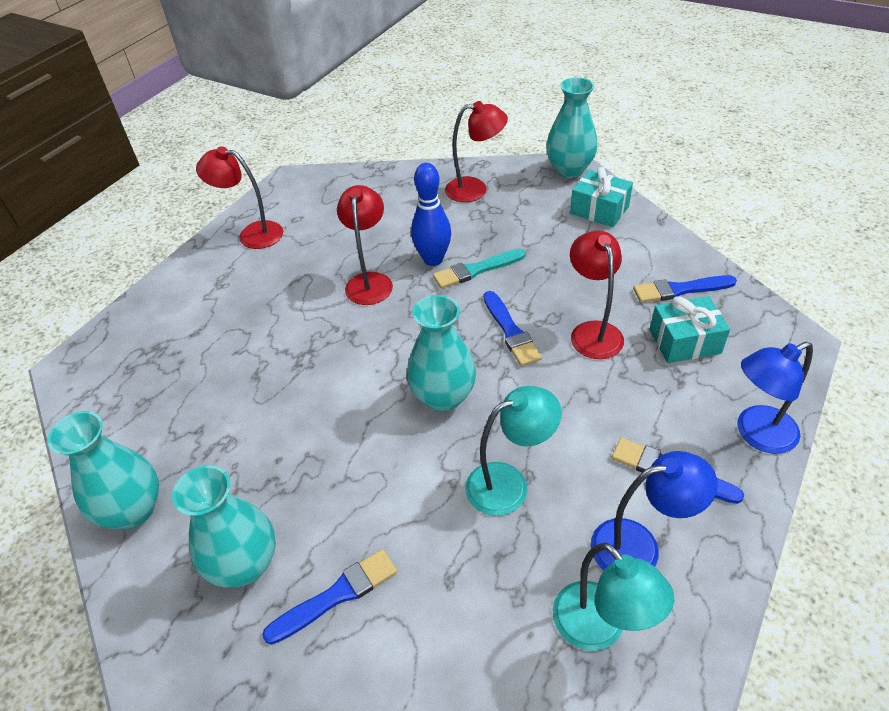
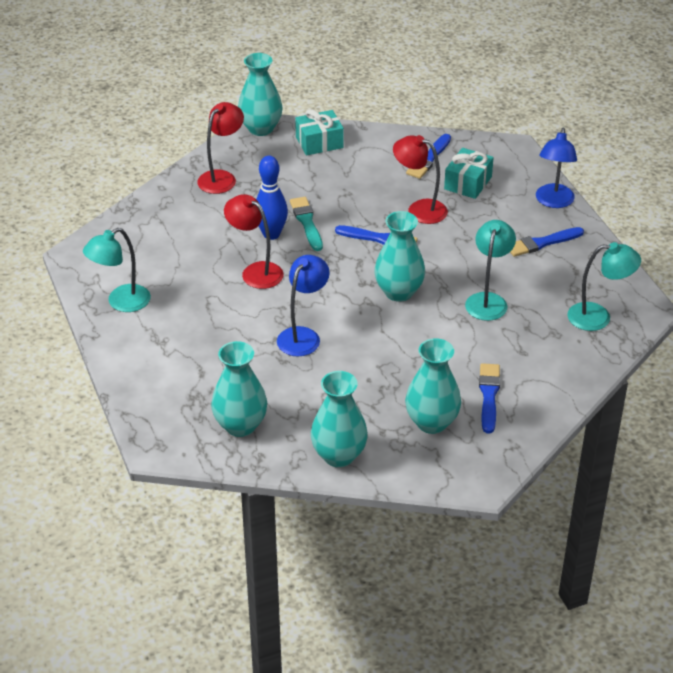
camera: 55 degrees left, 5 degrees down
red lamp [196,146,283,249] -> turquoise lamp [83,228,151,312]
turquoise brush [433,249,526,289] -> turquoise brush turned 150 degrees clockwise [290,197,323,251]
blue lamp [591,451,718,570] -> blue lamp moved to [277,255,330,357]
none -> turquoise vase [211,341,267,437]

